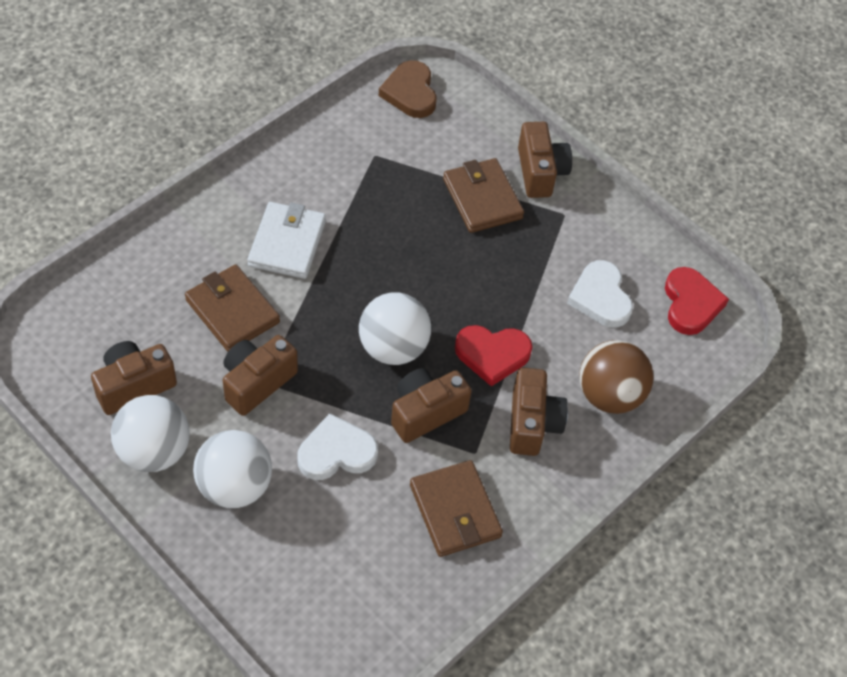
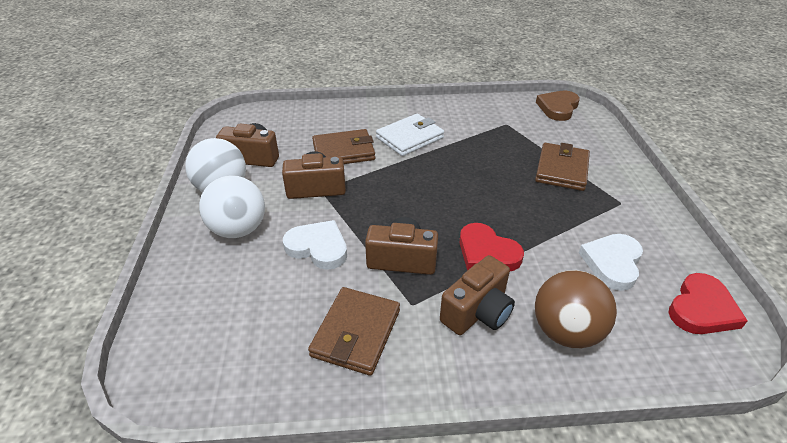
camera: 45 degrees right, 15 degrees down
brown wallet [185,265,280,352] -> brown wallet turned 75 degrees clockwise [312,129,375,164]
white ball [359,292,431,365] -> none
brown camera [518,122,572,198] -> none

